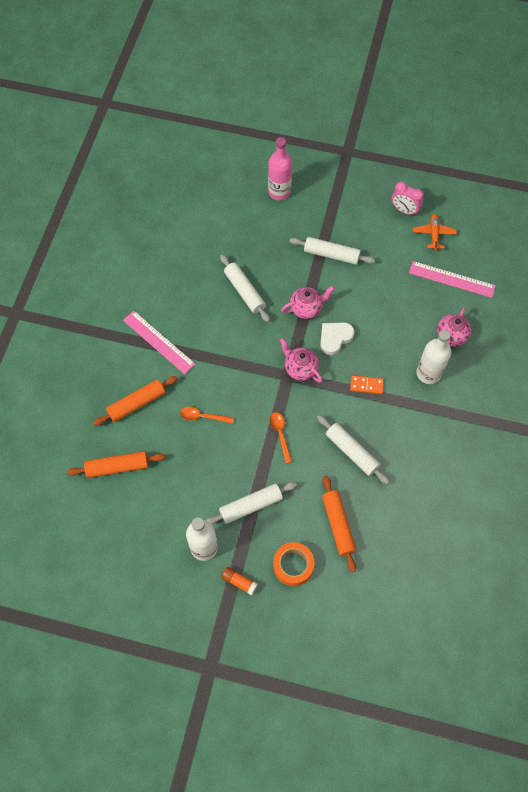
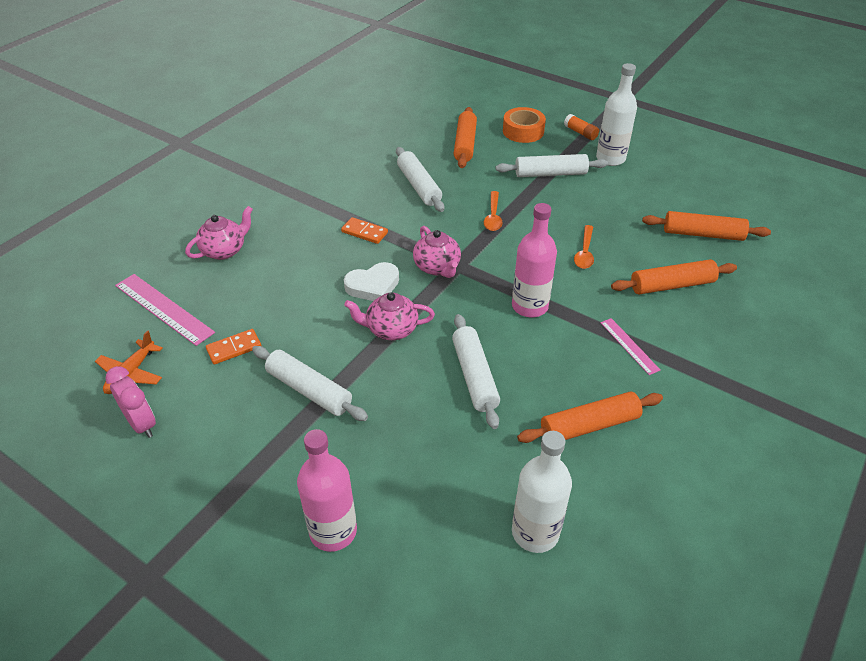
camera: 160 degrees left, 20 degrees down
pink ruler [123,311,196,374] -> pink ruler [601,318,660,375], size x0.57
orange spoon [180,407,234,424] -> orange spoon turned 75 degrees clockwise [574,225,594,269]
white bottle [416,330,451,384] -> white bottle moved to [512,431,572,553]
none -> orange domino [206,329,261,365]
none -> pink bottle [512,203,557,317]
none -> orange rolling pin [517,392,663,443]

